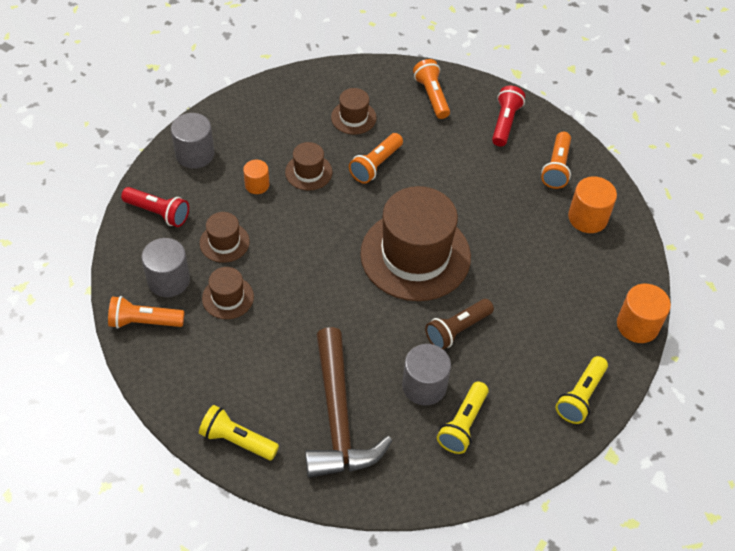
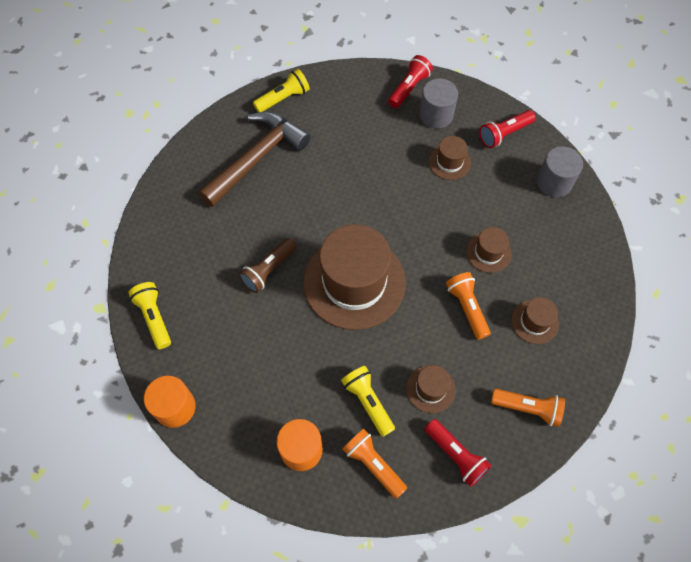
camera: 125 degrees right, 10 degrees up
orange flashlight [108,296,184,329] -> red flashlight [388,55,433,108]
brown hat [202,267,254,319] -> brown hat moved to [406,365,456,413]
orange cylinder [243,160,269,194] -> none
brown hammer [305,327,392,478] -> brown hammer turned 105 degrees clockwise [199,112,311,207]
grey cylinder [402,344,451,406] -> none
brown flashlight [425,299,494,349] -> brown flashlight turned 135 degrees counterclockwise [239,238,296,293]
yellow flashlight [437,382,489,454] -> yellow flashlight moved to [341,366,395,437]

